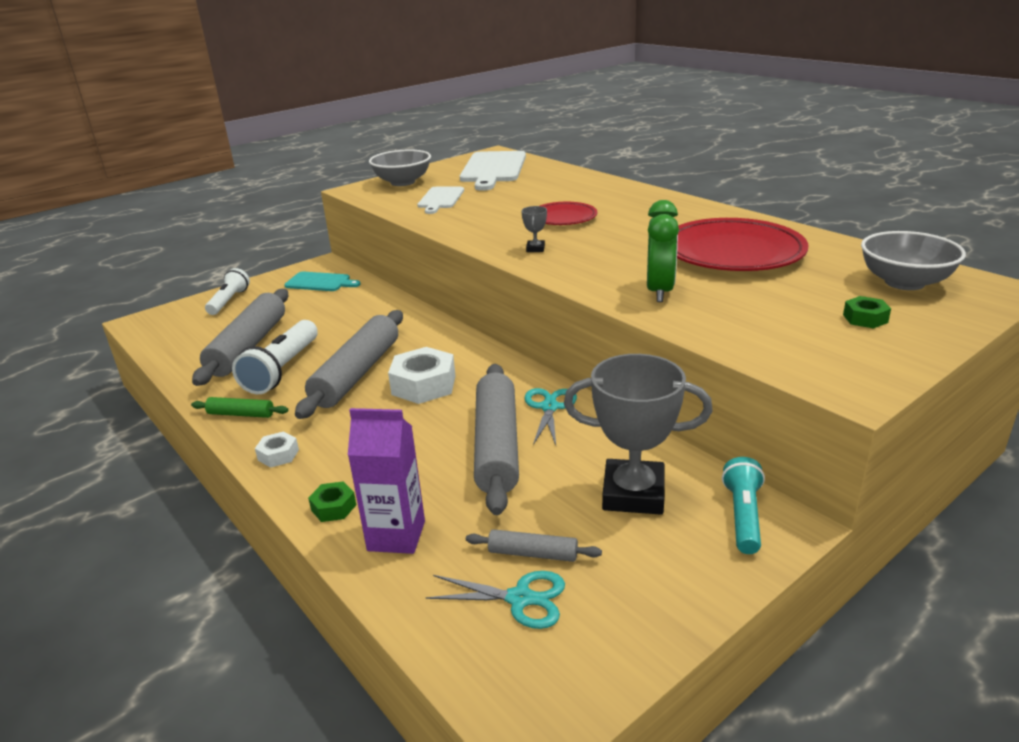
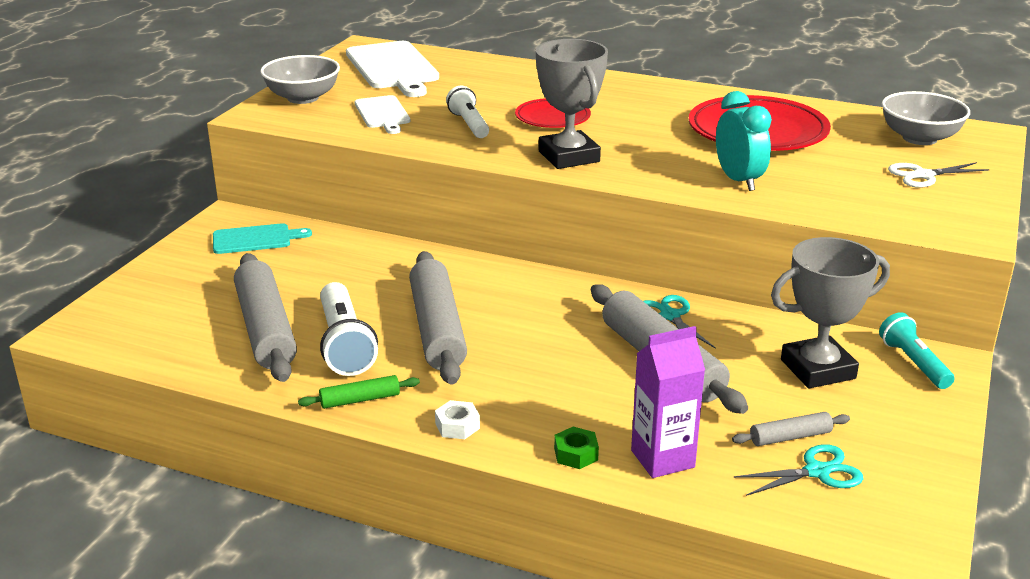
camera: 30 degrees left, 0 degrees up
white flashlight [205,268,250,315] -> white flashlight moved to [446,86,489,138]
white nut [388,347,456,404] -> none
grey trophy [521,206,547,252] -> grey trophy [536,39,608,169], size x2.50
green clock [647,200,679,302] -> turquoise clock [716,91,772,191]
green nut [843,296,891,329] -> white scissors [888,162,990,188]

